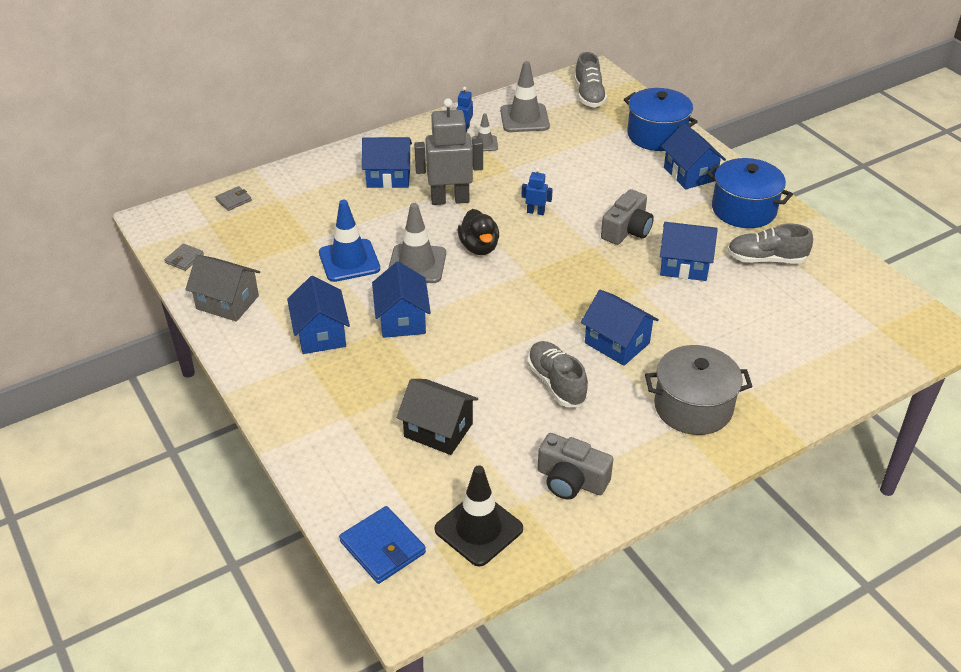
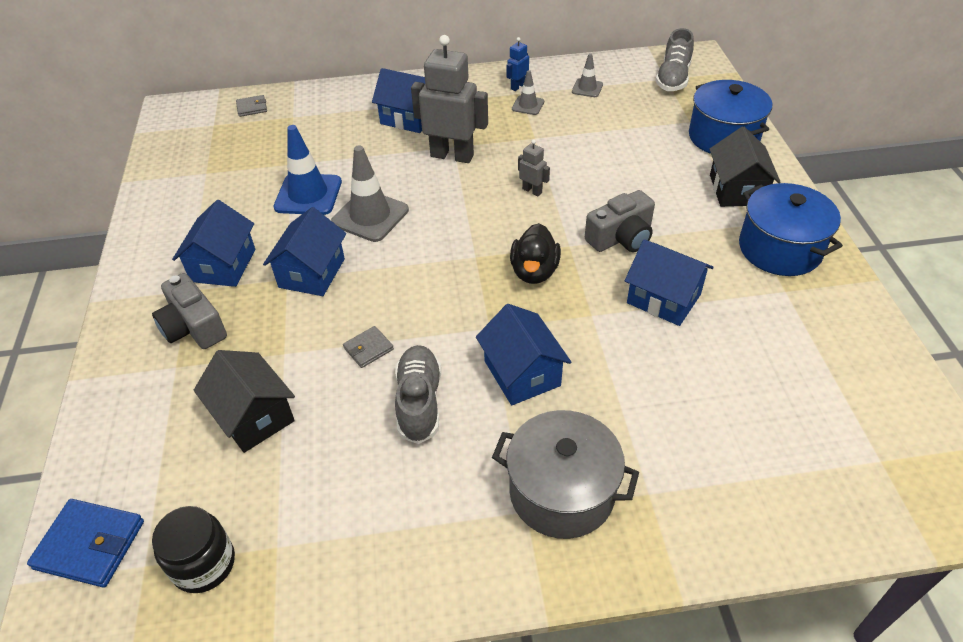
camera: 25 degrees right, 5 degrees up
grey wallet [165,244,204,271] -> grey wallet moved to [343,326,394,368]
grey house [185,255,260,322] -> none
blue wallet [339,506,426,584] -> blue wallet turned 60 degrees counterclockwise [27,499,144,588]
black traffic cone [435,465,523,567] -> black jar [152,506,235,593]
black duck [458,209,499,255] -> black duck moved to [510,223,561,284]
grey traffic cone [500,61,550,132] -> grey traffic cone [572,53,603,97], size x0.54
blue robot [521,168,553,215] -> grey robot [518,139,550,196]
grey camera [538,433,613,499] -> grey camera moved to [152,273,227,349]
blue house [661,123,726,189] -> black house [709,126,781,207]
grey shoe [727,224,813,264] -> none

